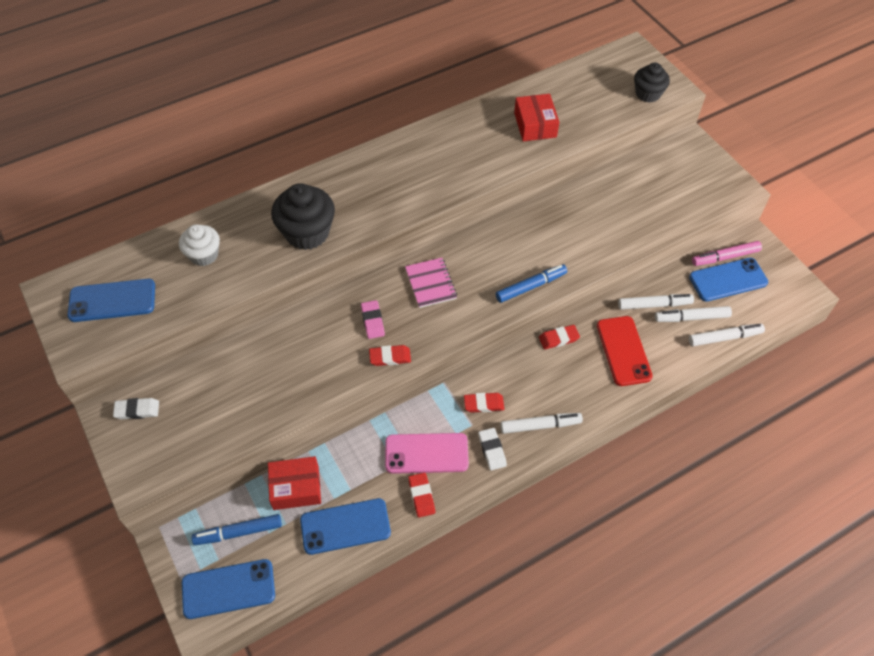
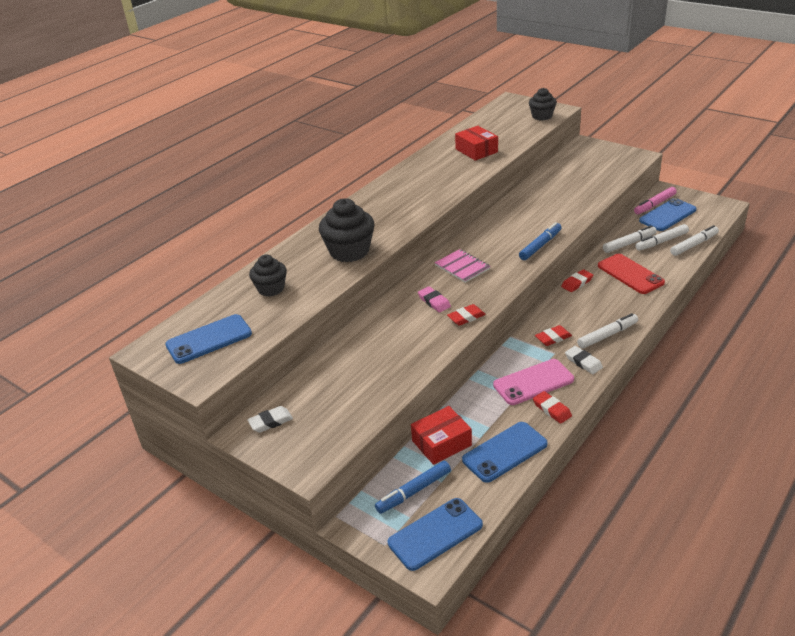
camera: 20 degrees left, 20 degrees down
white cupcake [179,224,220,266] -> black cupcake [249,255,287,296]

